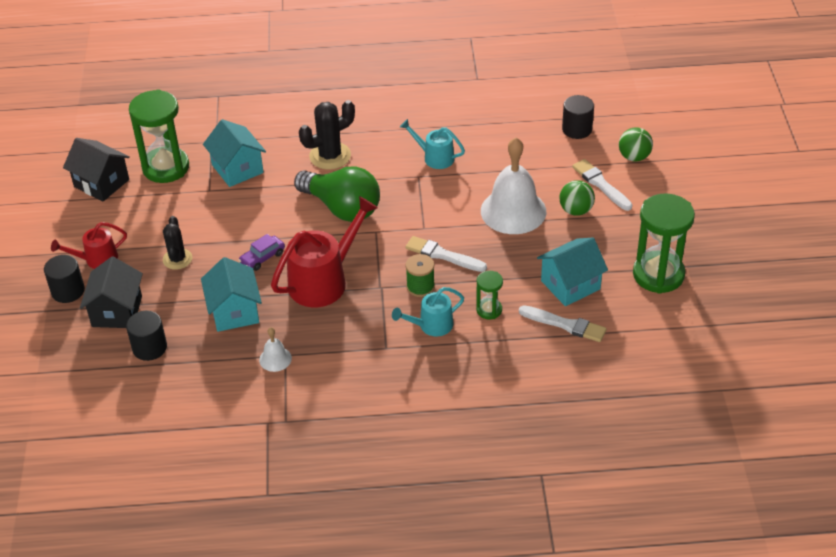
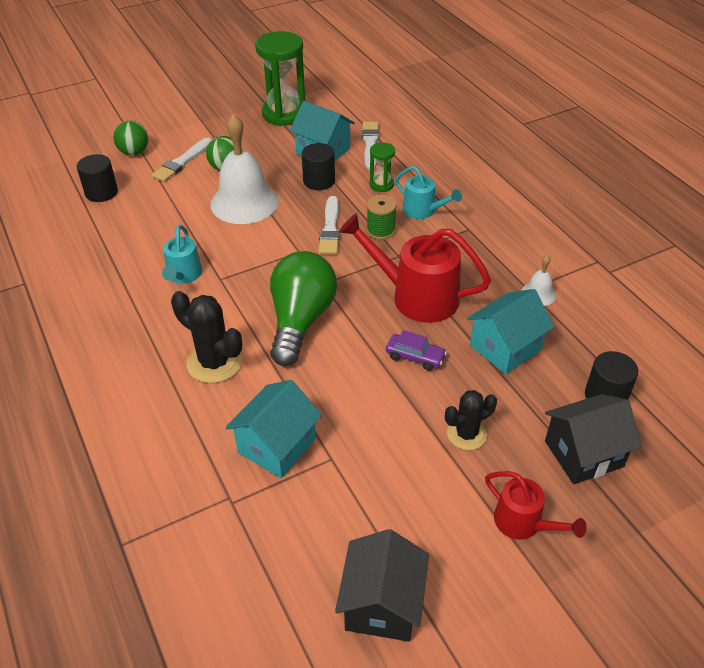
camera: 115 degrees left, 0 degrees up
black cylinder [44,255,85,303] -> black cylinder moved to [301,143,335,190]
green hourglass [129,89,189,183] -> none

